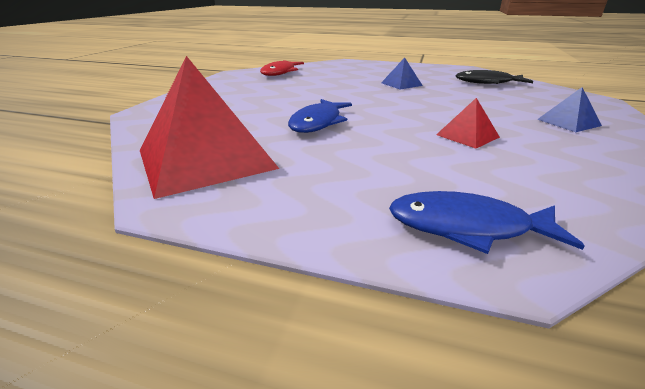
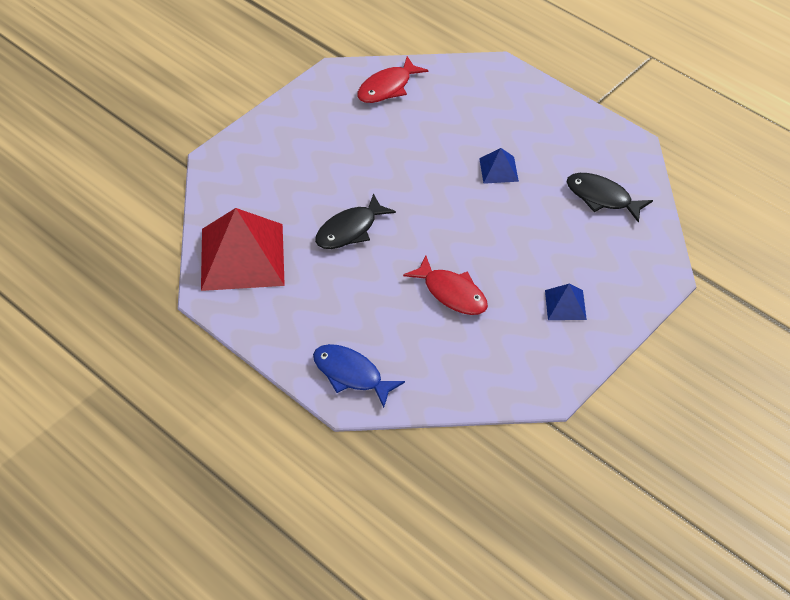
camera: 25 degrees right, 20 degrees up
blue fish [288,99,352,133] -> black fish [315,193,396,249]
red pyramid [436,98,500,149] -> red fish [403,256,488,315]

